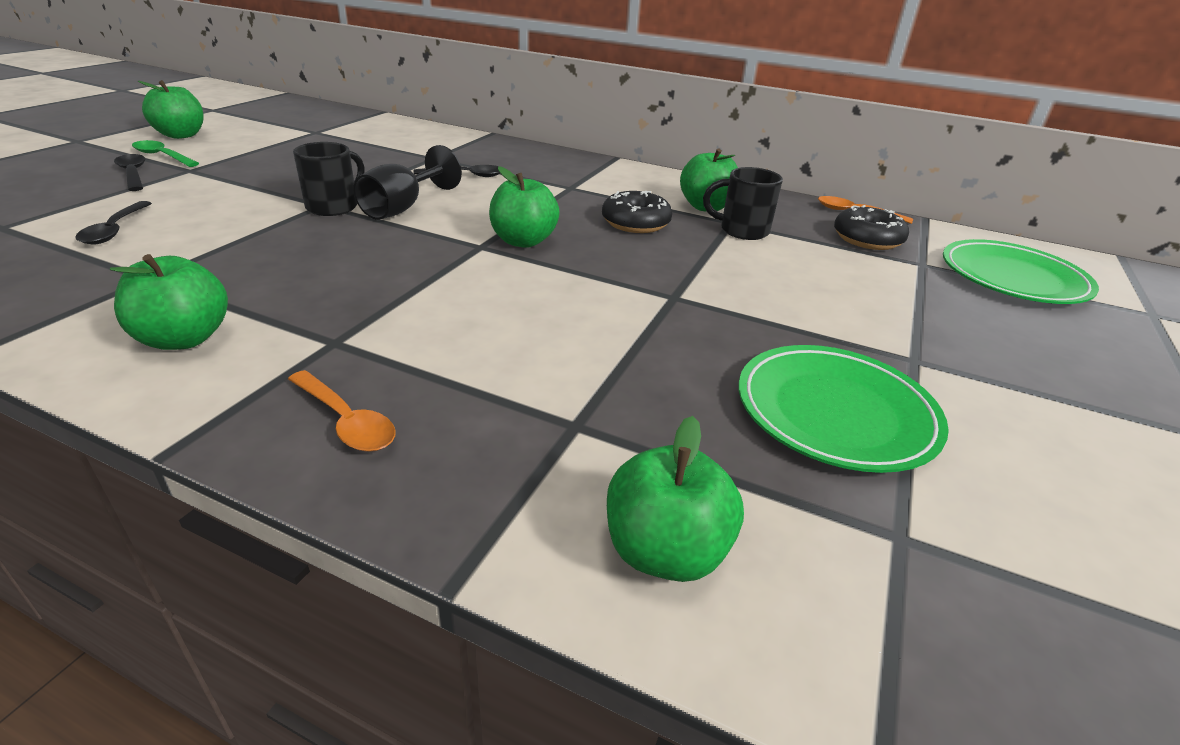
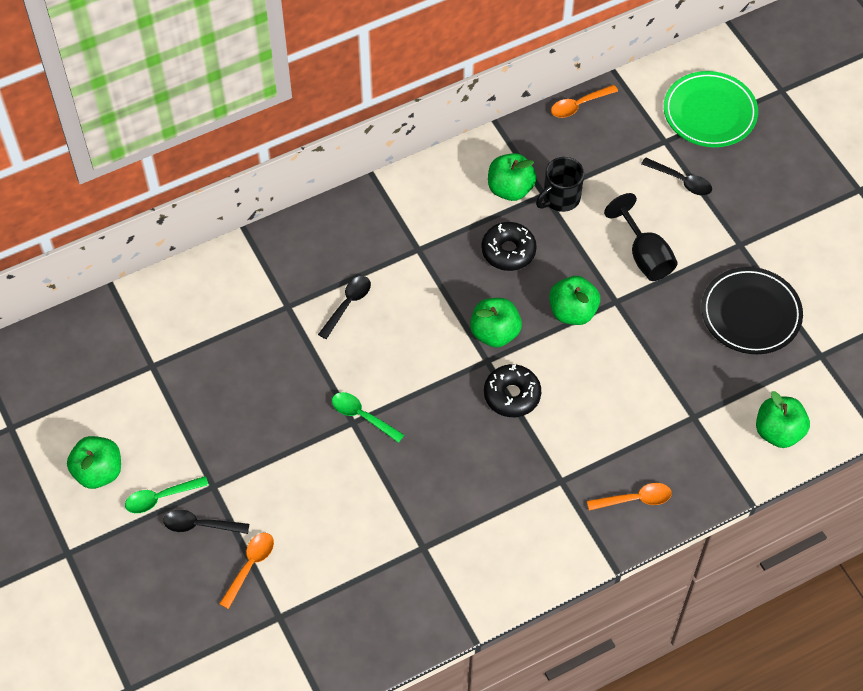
camera: 50 degrees left, 25 degrees up
black spoon [75,201,152,245] -> black spoon moved to [641,157,712,196]
green apple [110,254,228,350] -> green apple moved to [549,276,600,325]
black mug [293,142,365,216] -> green spoon [332,392,404,443]
black goblet [353,145,462,220] -> black goblet moved to [604,193,678,281]
green plate [739,345,949,473] -> black plate [701,267,803,354]
black donut [834,205,909,250] -> black donut moved to [484,364,541,417]
none -> orange spoon [219,533,274,609]

